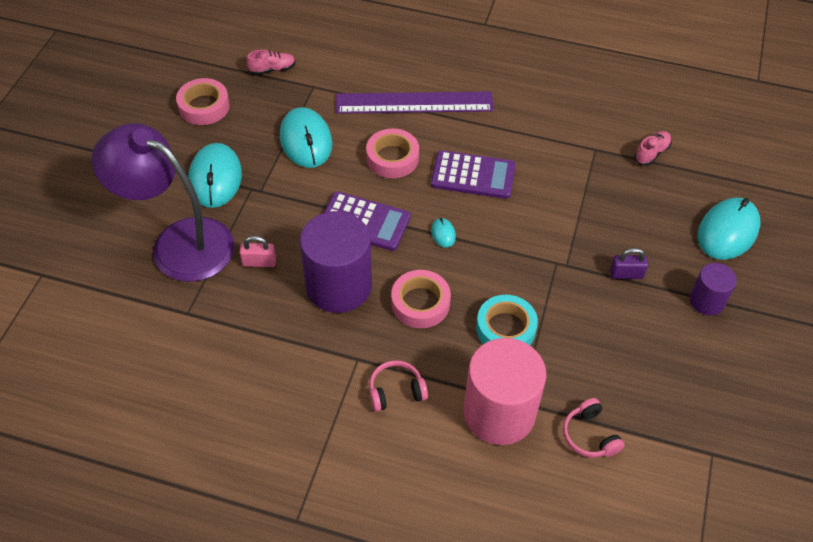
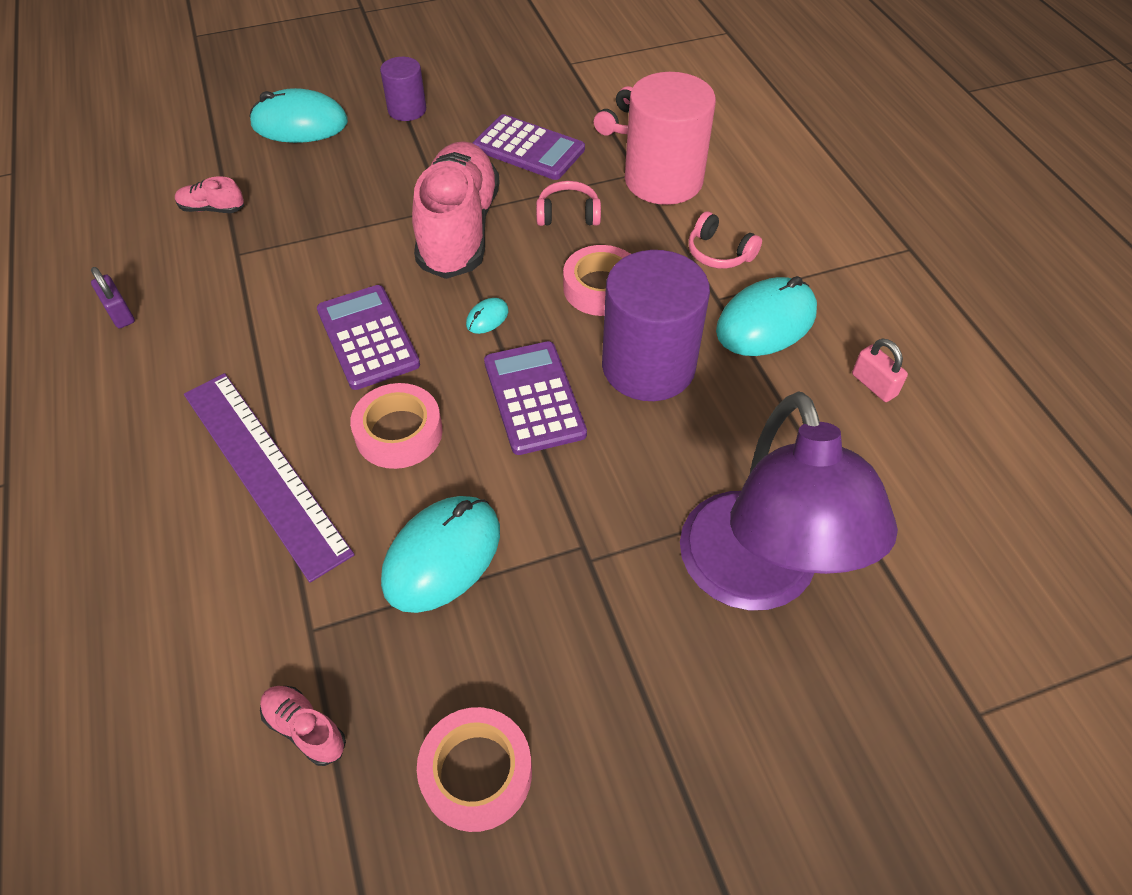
camera: 125 degrees left, 0 degrees up
turquoise mouse [189,143,242,208] -> turquoise mouse moved to [716,276,817,356]
pink padlock [239,236,276,267] -> pink padlock moved to [852,338,908,402]
turquoise tape [476,295,538,345] -> pink headphones [536,181,601,226]
purple padlock [610,248,648,279] -> purple padlock moved to [91,267,135,328]
none -> pink shoe [412,141,499,279]
none -> purple calculator [473,114,585,180]

